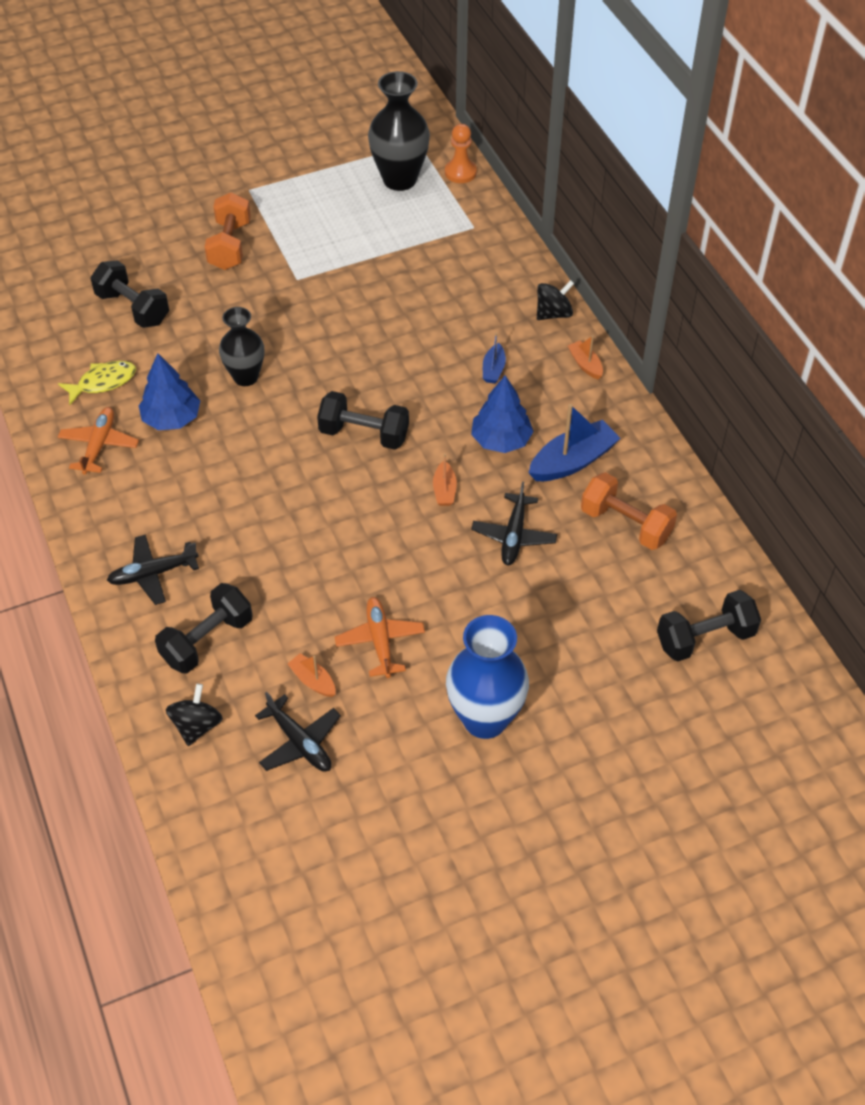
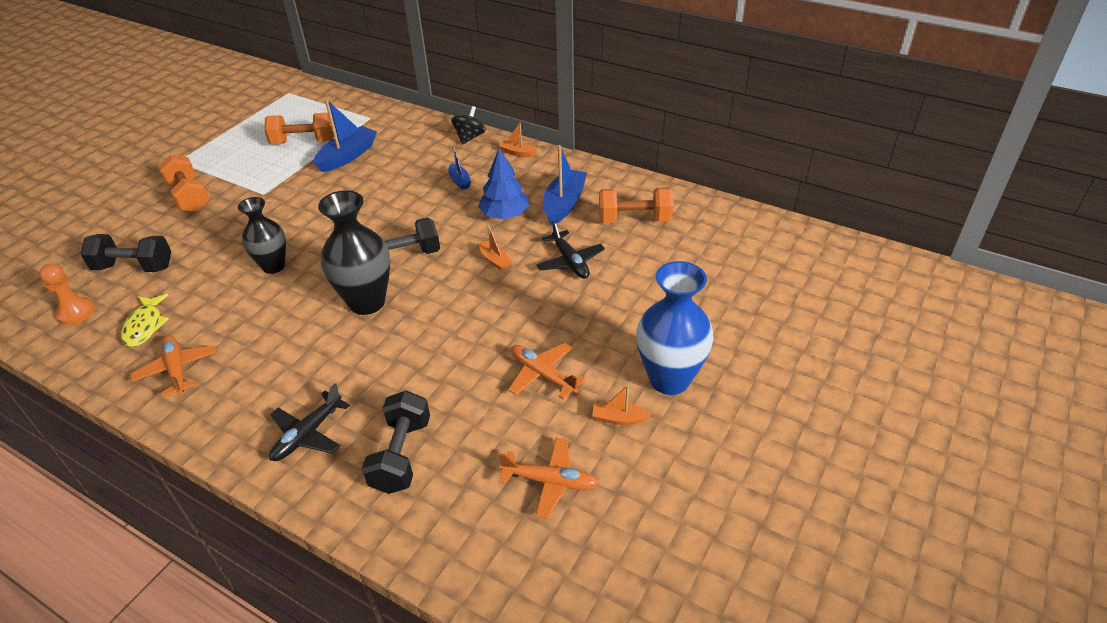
camera: 35 degrees left, 10 degrees down
yellow fish [58,361,136,405] -> yellow fish turned 150 degrees clockwise [121,294,169,347]
blue tree [139,353,200,430] -> none
black spinning top [166,684,223,746] -> none
black plane [255,692,341,772] -> orange plane [498,438,599,519]
orange boat [288,653,336,697] -> orange boat moved to [592,385,651,425]
black vase [368,71,430,191] -> black vase moved to [318,190,390,315]
orange pawn [445,124,477,183] -> orange pawn moved to [39,264,95,325]
black dumbbell [657,590,761,662] -> none
none -> orange dumbbell [264,113,334,144]
none -> blue boat [313,99,377,172]

